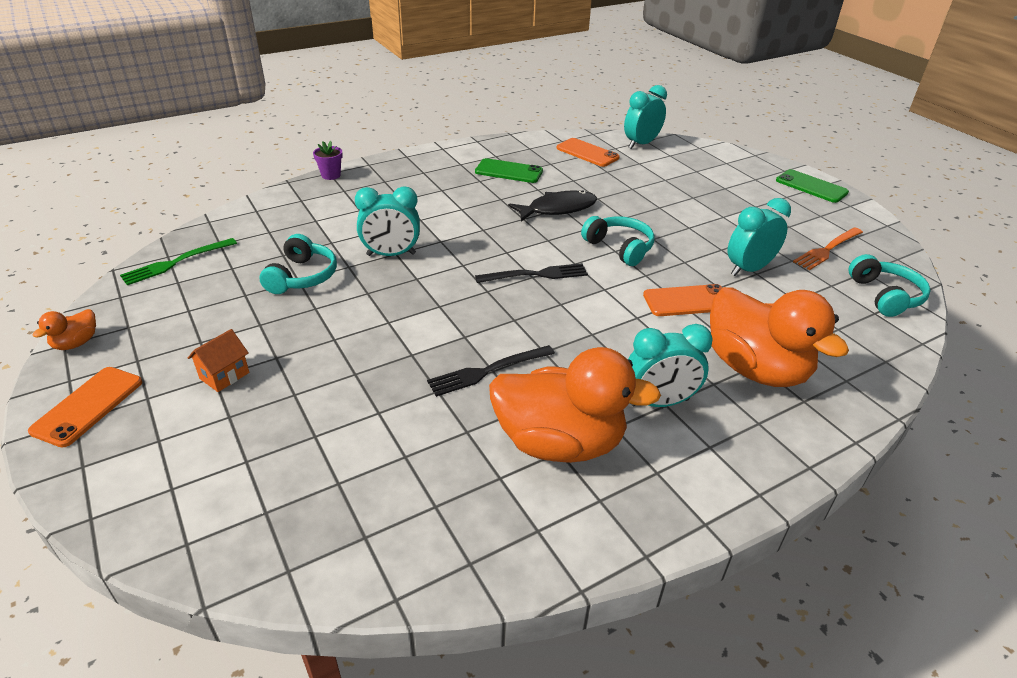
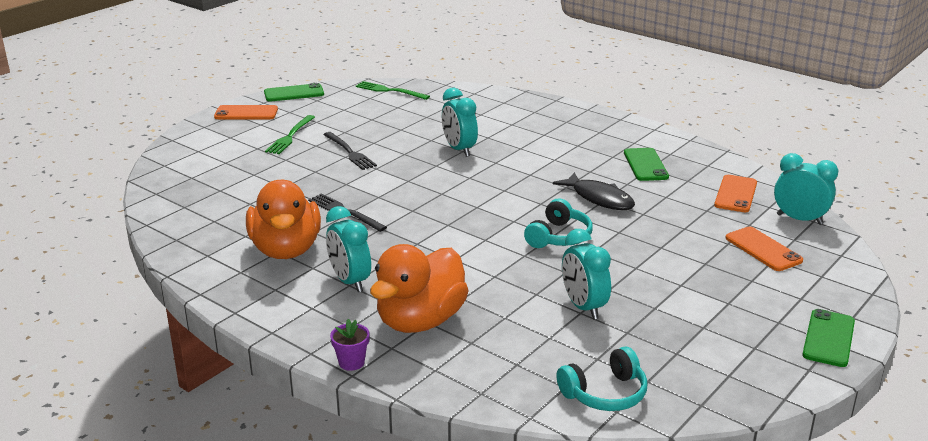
camera: 70 degrees right, 10 degrees down
orange duck [33,309,96,350] -> green phone [264,83,324,102]
orange house [188,329,249,392] -> green fork [265,115,315,154]
turquoise headphones [260,234,337,294] -> none
purple flower pot [313,141,343,180] -> purple flower pot moved to [330,319,370,371]
black fork [475,263,588,283] -> black fork moved to [323,132,377,170]
orange phone [643,284,722,316] -> orange phone moved to [726,227,803,271]
turquoise clock [728,198,791,276] -> turquoise clock turned 150 degrees counterclockwise [562,229,611,320]
orange fork [793,227,863,270] -> none

